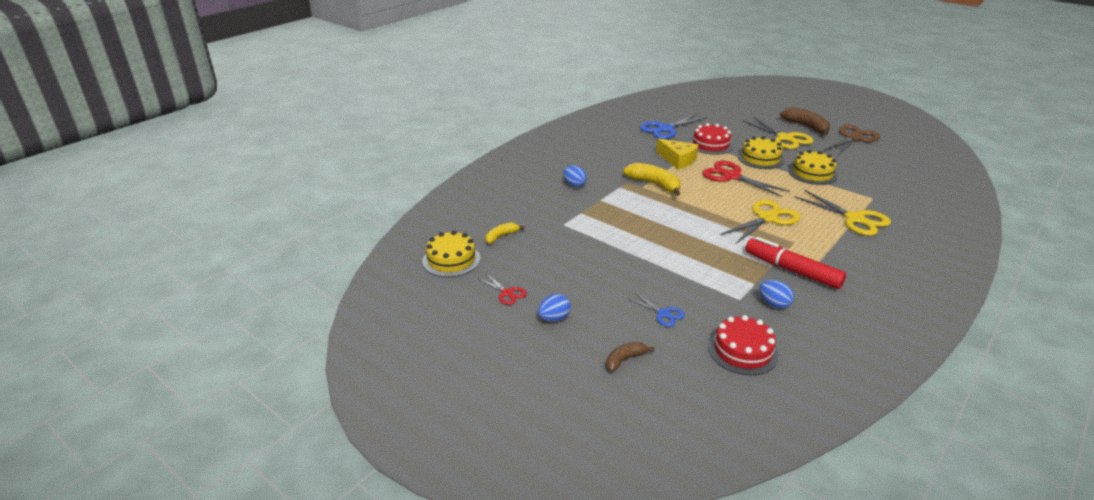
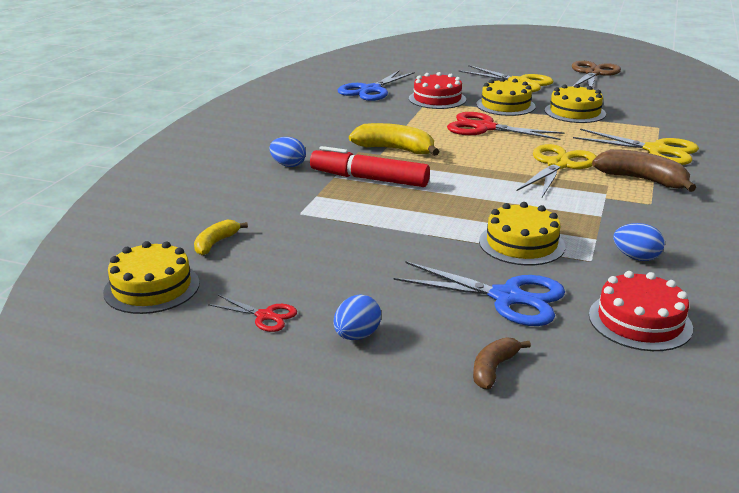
camera: 20 degrees left, 5 degrees down
blue scissors [628,293,685,327] -> blue scissors [394,261,565,326], size x1.92
yellow cheese [656,138,699,169] -> none
red marker [745,237,846,289] -> red marker moved to [310,146,430,187]
brown banana [780,107,830,135] -> brown banana moved to [592,149,696,192]
none -> yellow cake [479,202,565,266]

